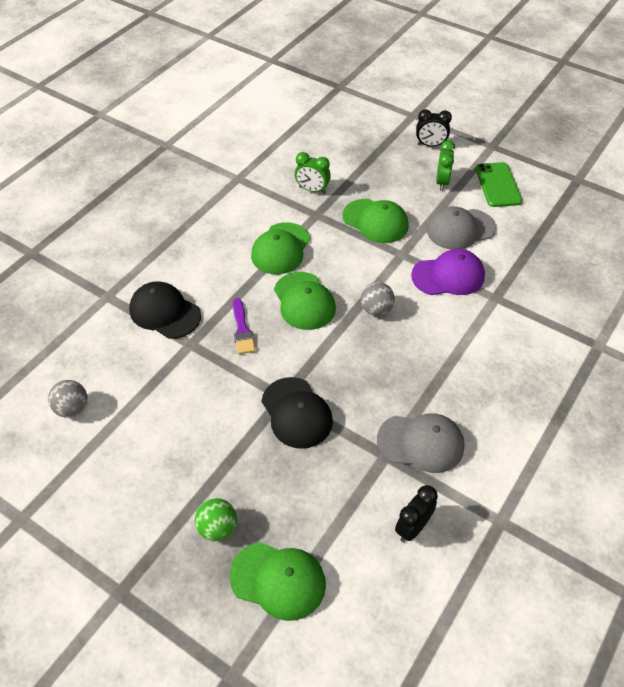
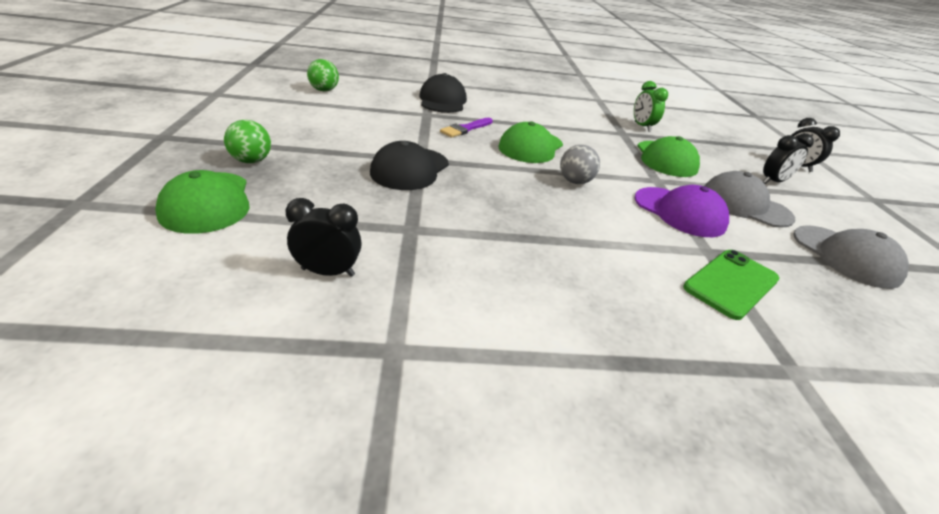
camera: 50 degrees right, 15 degrees down
grey ball [48,380,87,417] -> green ball [307,59,339,92]
green cap [251,222,310,274] -> none
grey cap [377,413,464,473] -> grey cap moved to [793,225,909,289]
green clock [436,140,455,190] -> black clock [763,133,814,184]
green phone [475,162,522,207] -> green phone moved to [683,250,779,320]

